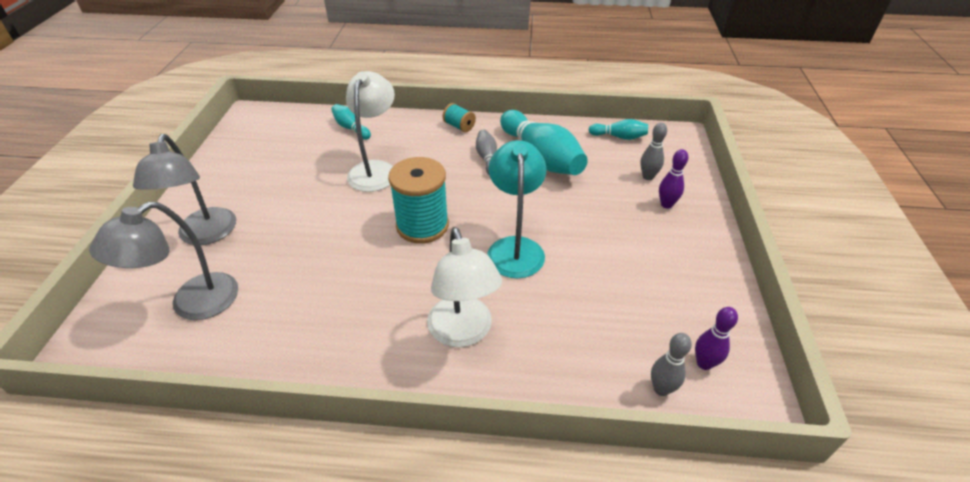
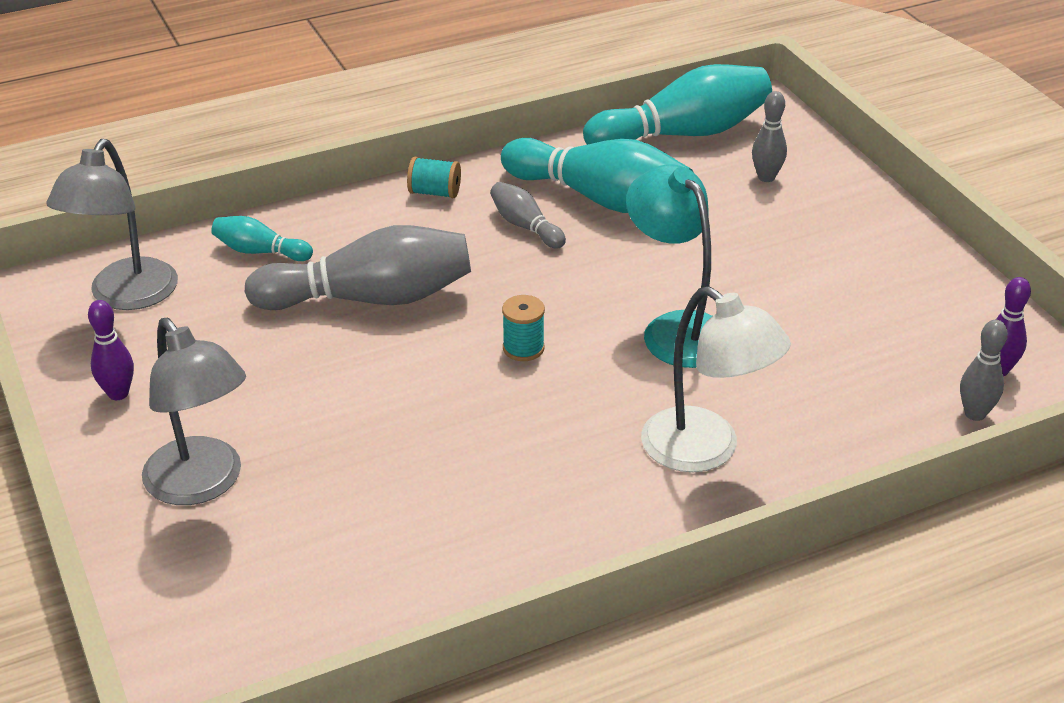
camera: 30 degrees left, 5 degrees down
grey lamp [89,202,238,320] -> grey lamp moved to [47,139,178,310]
white lamp [346,71,395,192] -> grey bowling pin [245,225,471,310]
turquoise spool [388,157,449,244] -> turquoise spool [502,295,545,361], size x0.49
turquoise bowling pin [589,119,648,140] -> turquoise bowling pin [583,64,772,145], size x2.07
purple bowling pin [659,149,689,209] -> purple bowling pin moved to [88,300,134,400]

